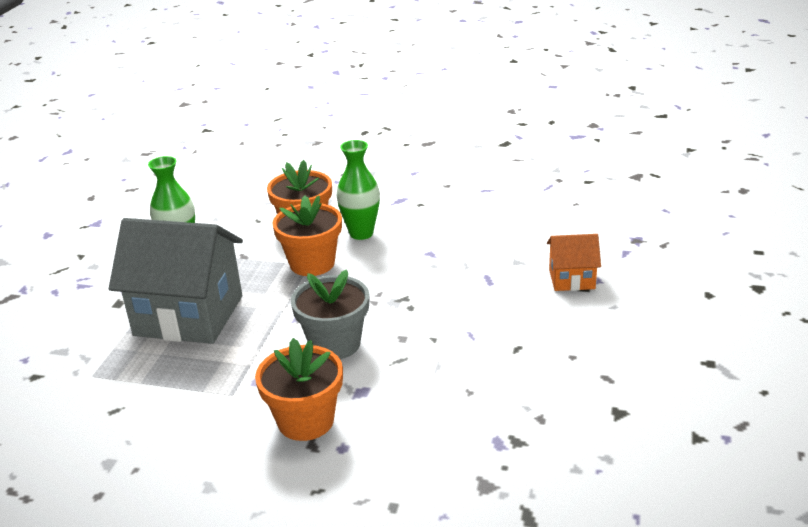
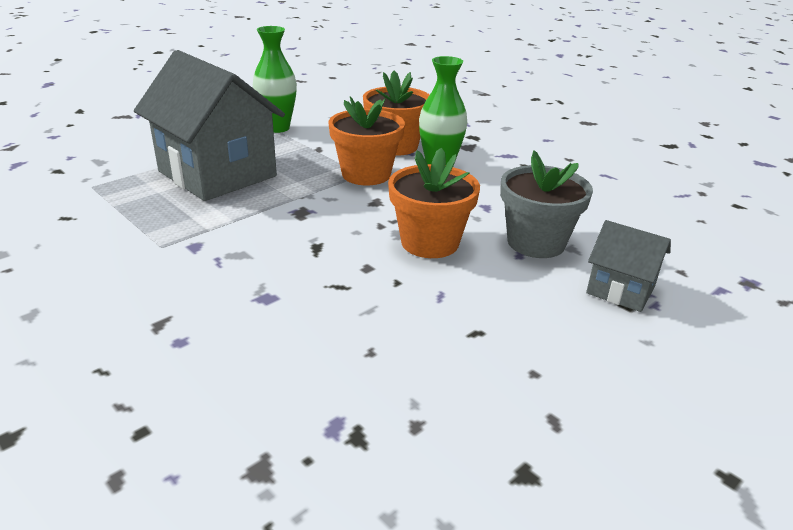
camera: 30 degrees right, 0 degrees up
orange flower pot [255,338,343,441] -> orange flower pot moved to [388,148,480,258]
grey flower pot [291,269,370,359] -> grey flower pot moved to [500,150,593,258]
orange house [547,234,601,291] -> grey house [586,220,671,312]

